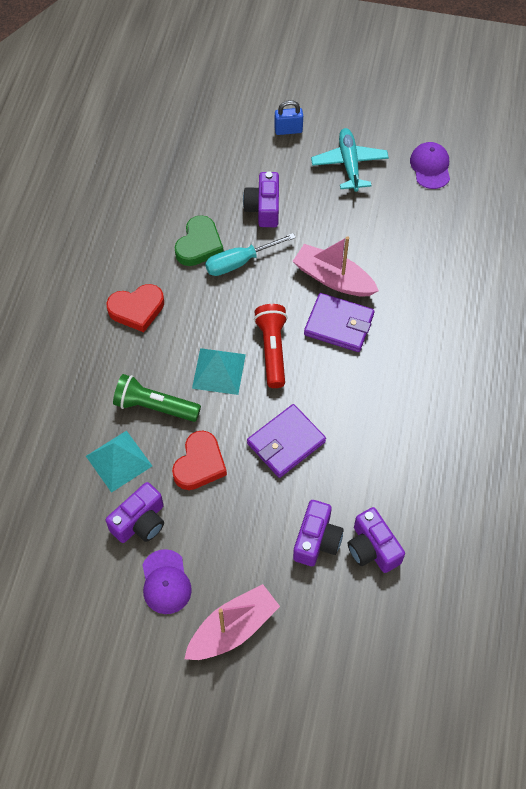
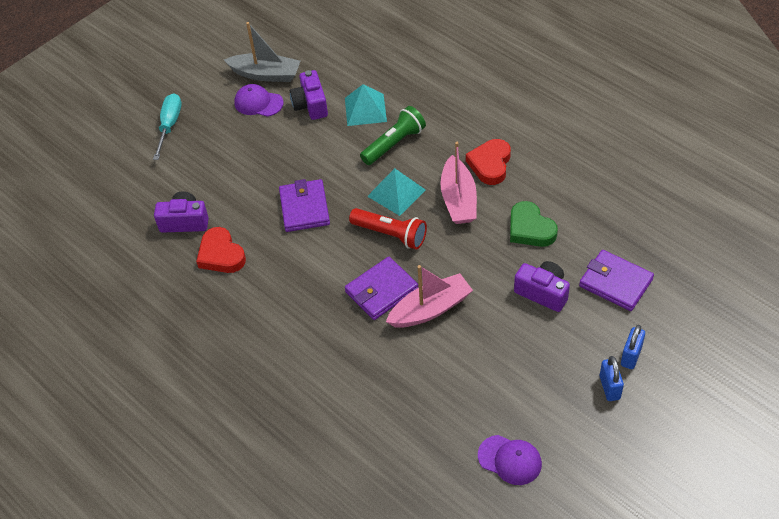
camera: 125 degrees right, 10 degrees down
red heart [172,430,227,490] -> red heart moved to [196,227,246,273]
pink boat [184,584,280,660] -> pink boat moved to [441,142,477,224]
turquoise screwdriver [205,233,296,276] -> turquoise screwdriver moved to [153,93,182,160]
purple camera [293,500,344,566] -> none
turquoise plane [311,128,389,192] -> none
none -> grey boat [224,22,301,82]
none -> purple wallet [579,250,654,311]
none -> blue padlock [600,356,624,401]

